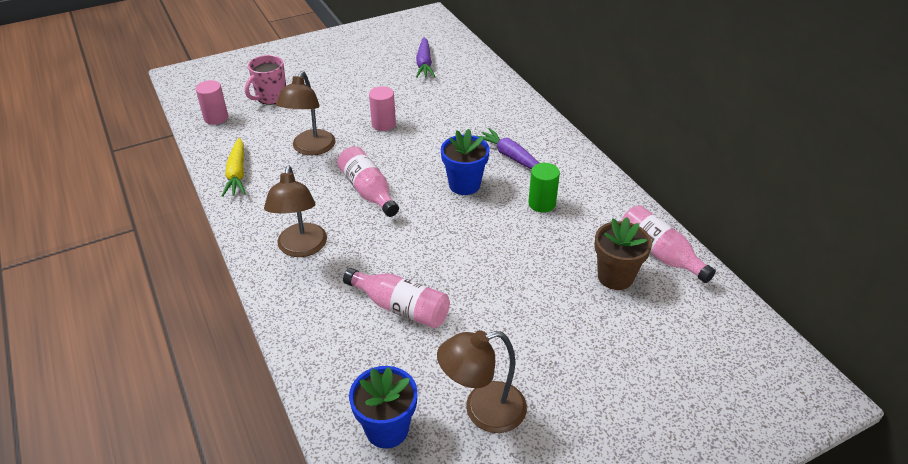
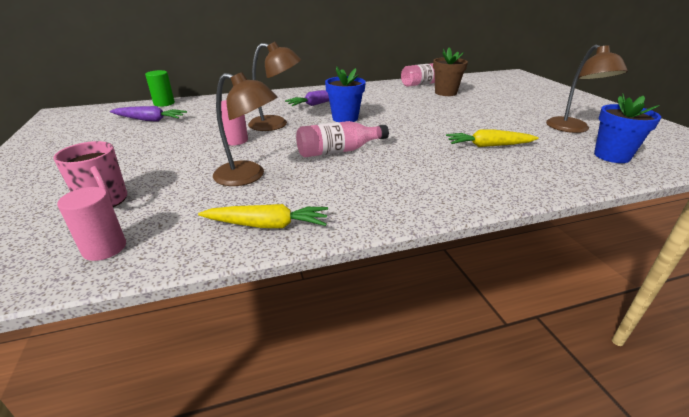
camera: 80 degrees left, 10 degrees down
brown lamp [264,165,327,257] -> brown lamp moved to [248,42,301,131]
pink bottle [343,268,450,328] -> yellow carrot [446,129,539,147]
green cylinder [528,163,560,212] -> green cylinder moved to [145,70,175,107]

